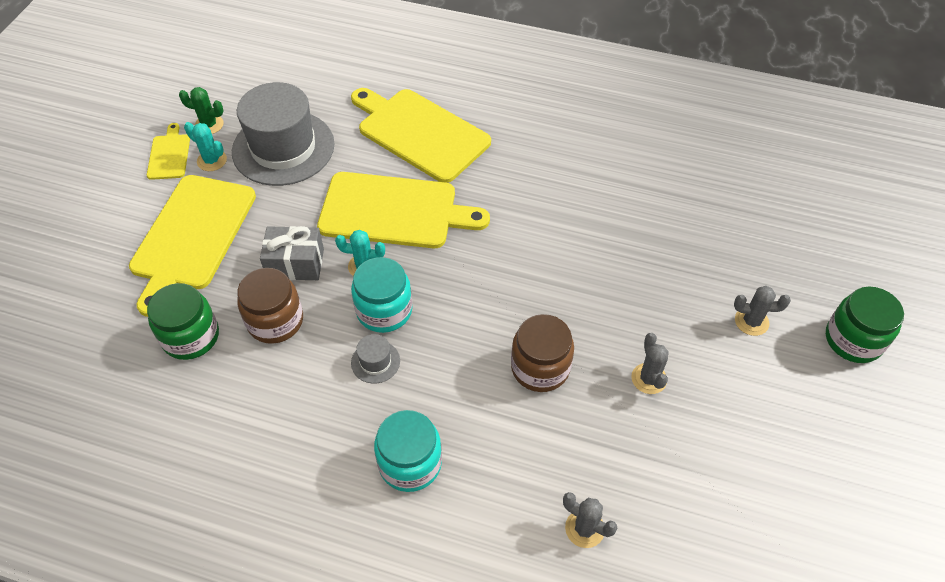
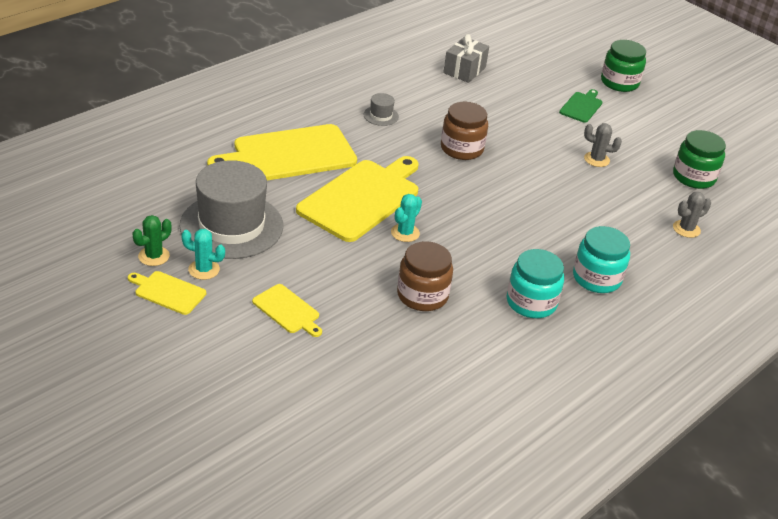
camera: 65 degrees left, 15 degrees down
yellow cutting board [129,175,256,317] -> yellow cutting board [252,284,322,337], size x0.47
green jar [147,283,219,360] -> green jar moved to [673,130,726,189]
turquoise cactus [184,122,227,171] -> turquoise cactus turned 45 degrees clockwise [181,229,225,280]
grey gift [260,226,324,280] -> grey gift moved to [443,34,489,83]
turquoise jar [351,257,412,333] -> turquoise jar moved to [507,249,564,318]
grey hat [351,334,400,383] -> grey hat moved to [364,93,399,126]
brown jar [511,314,574,392] -> brown jar moved to [441,102,488,160]
grey cactus [734,286,791,336] -> green cutting board [559,89,602,123]

